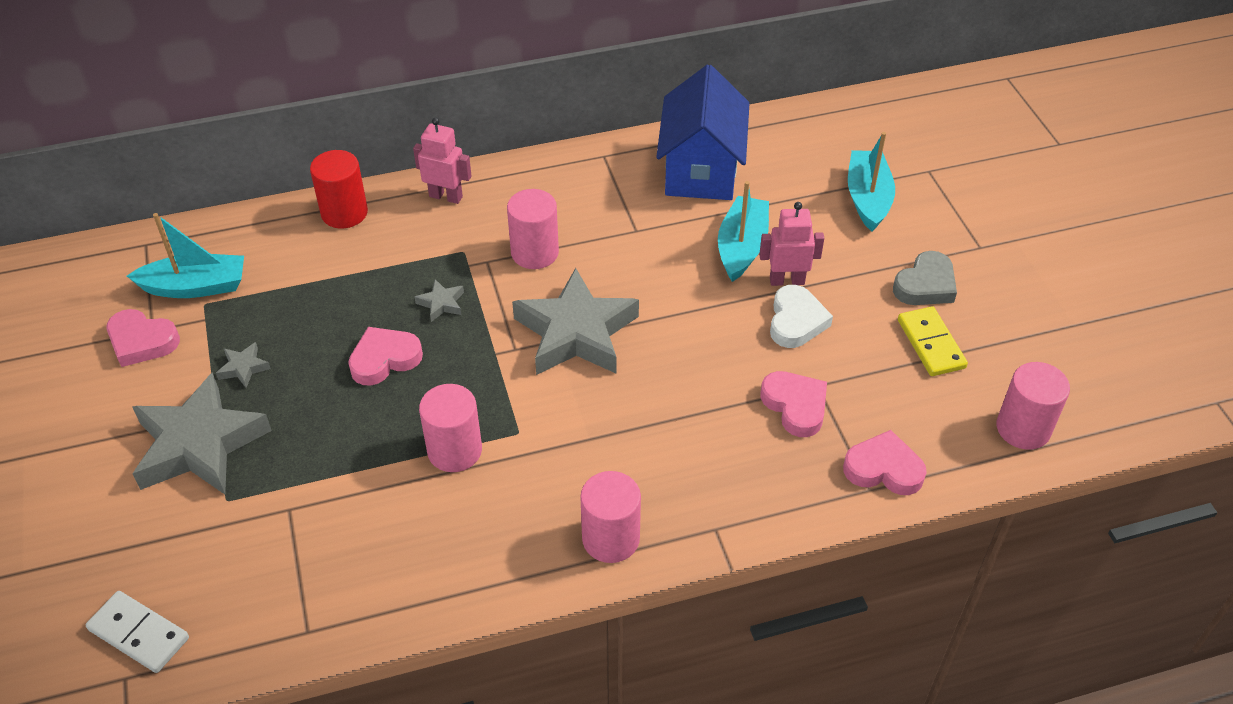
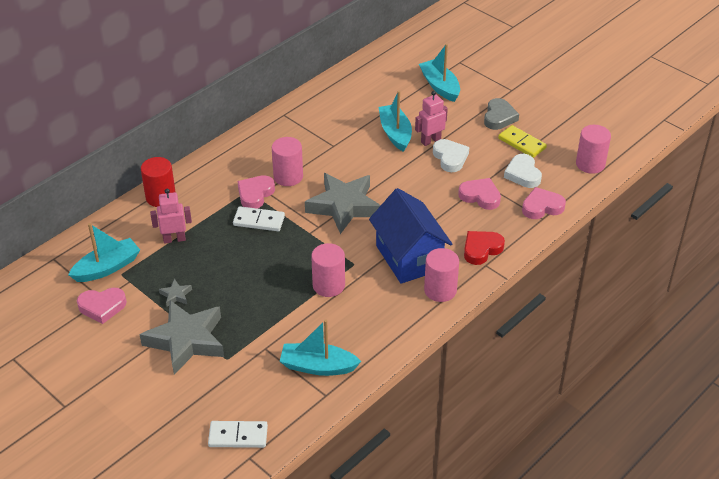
camera: 30 degrees left, 5 degrees down
pink heart [348,327,423,386] -> pink heart moved to [237,175,275,209]
pink robot [413,117,472,204] -> pink robot moved to [150,189,192,244]
grey star [415,279,464,322] -> white domino [233,206,285,231]
blue house [656,65,750,200] -> blue house moved to [369,188,452,284]
none -> turquoise boat [279,319,361,376]
none -> red heart [464,231,505,265]
none -> white heart [504,154,542,188]

